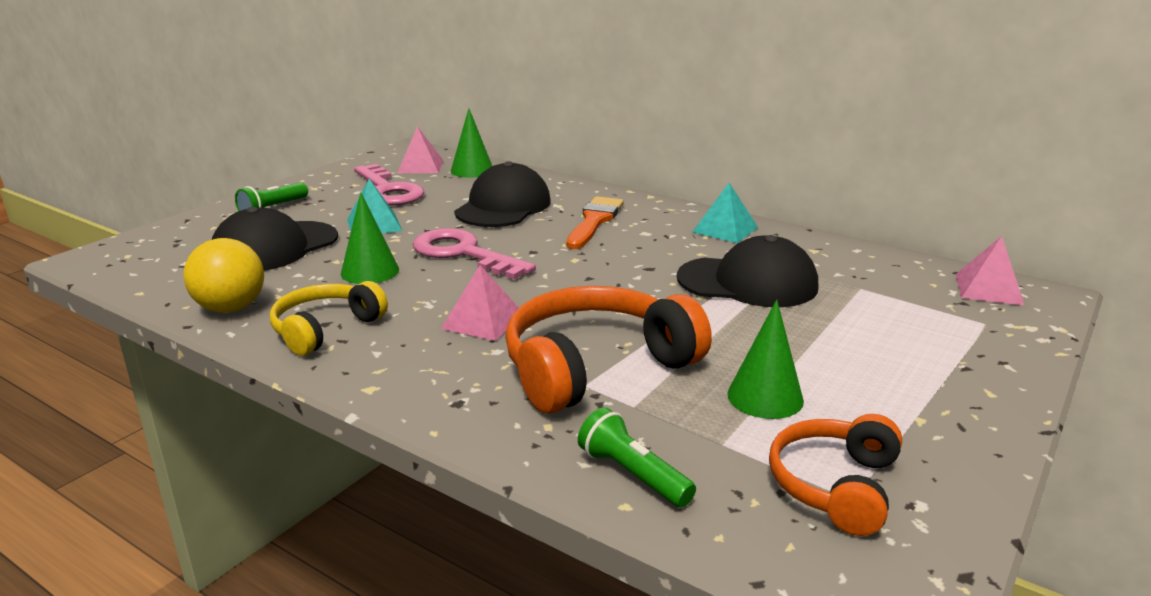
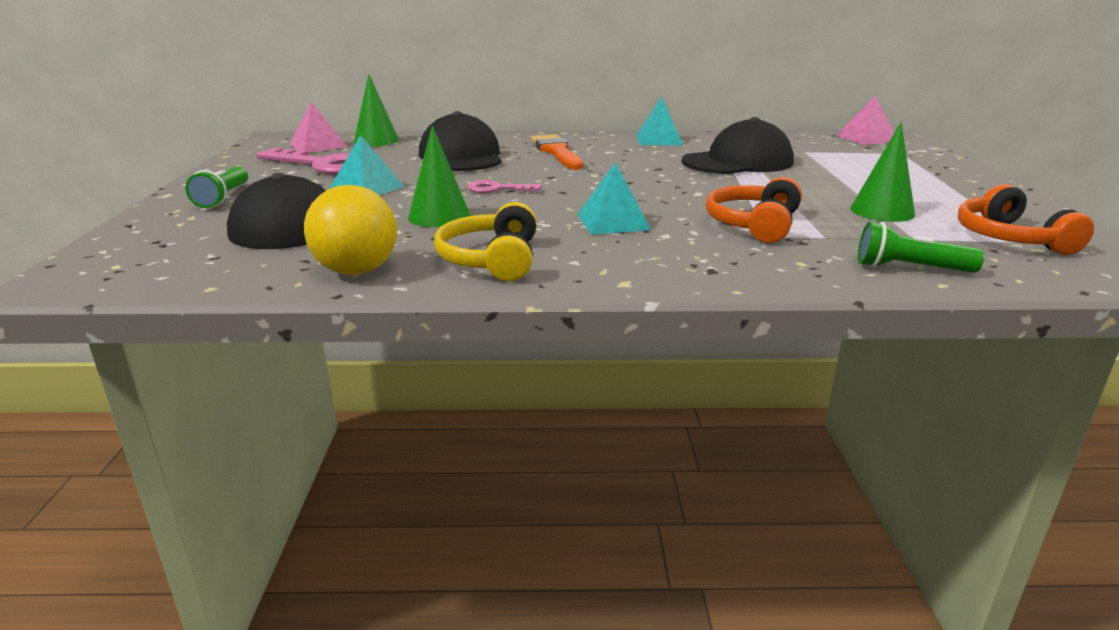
camera: 35 degrees left, 0 degrees up
pink key [413,228,536,279] -> pink key [467,180,542,193], size x0.51
pink pyramid [441,265,519,341] -> turquoise pyramid [577,162,651,235]
orange headphones [505,286,712,414] -> orange headphones [706,177,802,243], size x0.61

